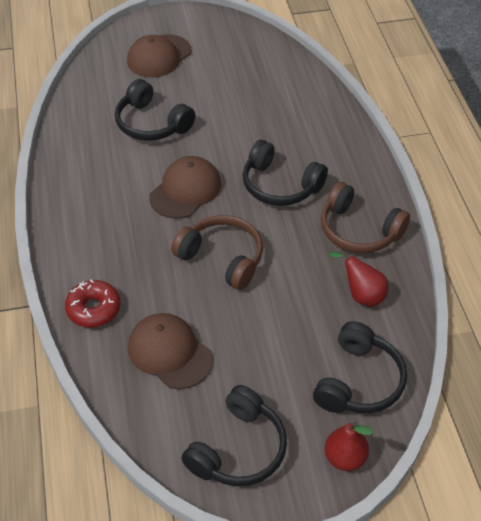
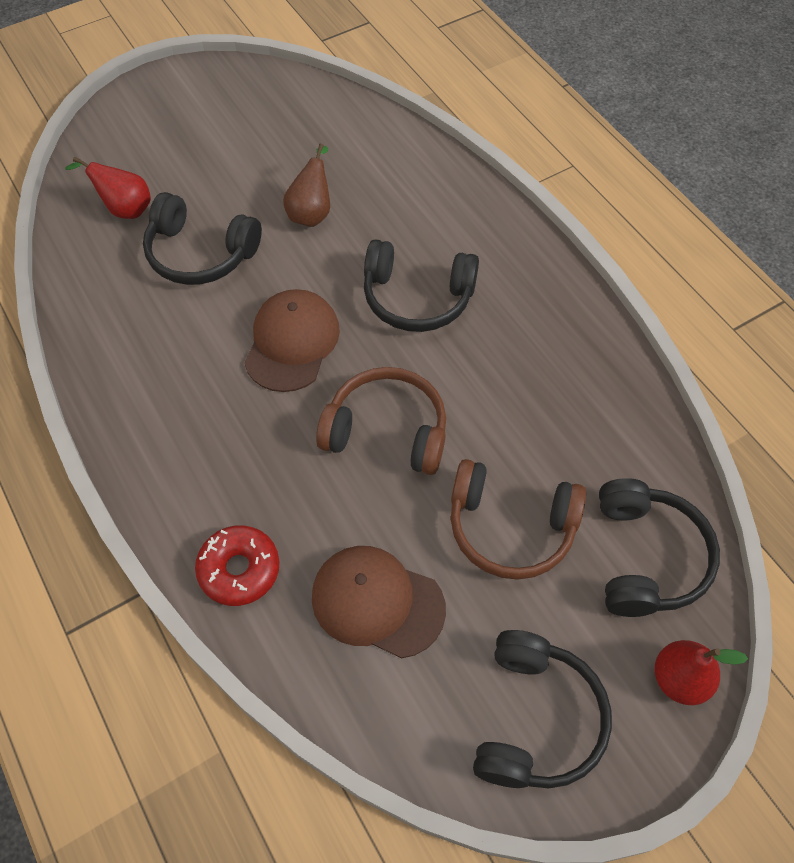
camera: 20 degrees left, 10 degrees up
brown cap [127,34,191,78] -> none
brown headphones [321,182,410,253] -> brown headphones moved to [451,459,586,580]
red pear [328,249,388,307] -> red pear moved to [65,157,151,219]
none -> brown pear [283,144,330,227]

